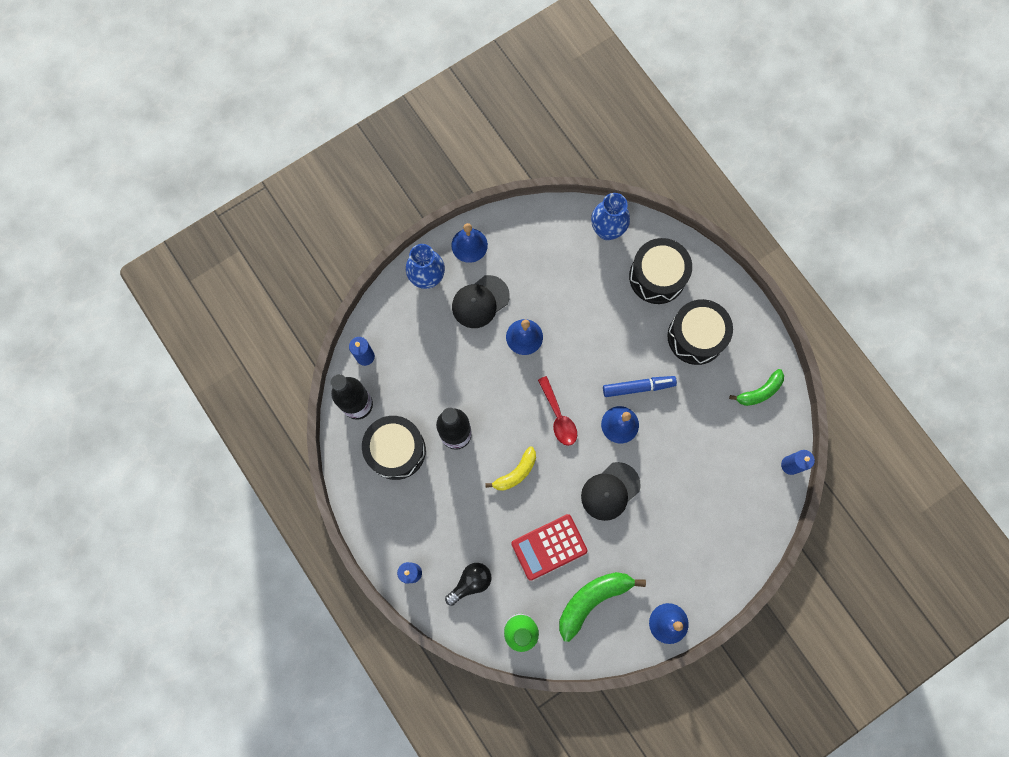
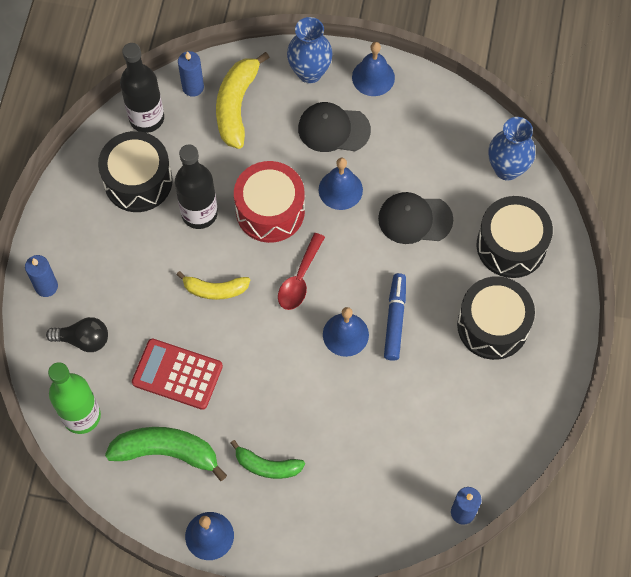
camera: 45 degrees right, 10 degrees down
black cap [581,462,641,521] -> black cap moved to [378,192,453,244]
blue marker [603,376,677,397] -> blue marker turned 120 degrees counterclockwise [384,273,406,361]
green banana [729,369,784,406] -> green banana moved to [231,440,305,479]
none -> yellow banana [216,52,270,149]
none -> red drum [234,161,305,243]

